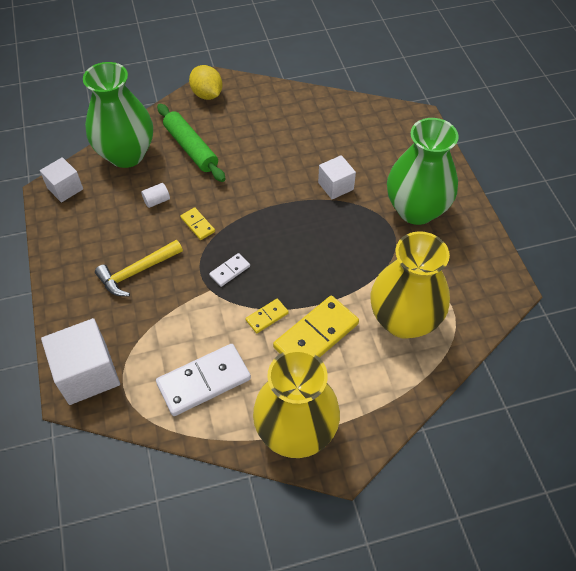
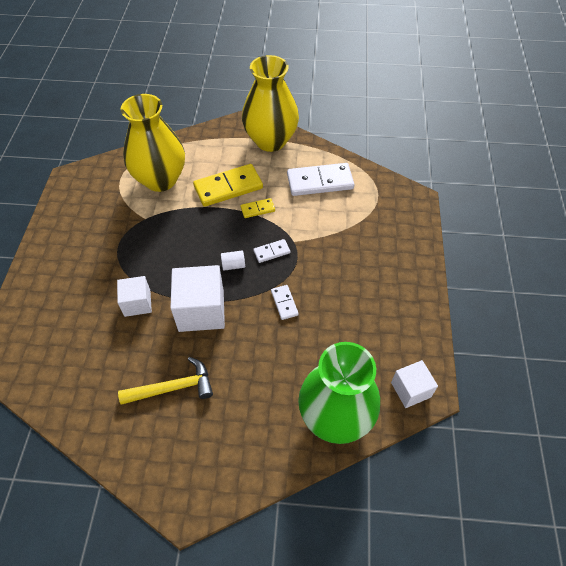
camera: 160 degrees left, 0 degrees up
white cube [41,318,120,405] -> white cube moved to [170,265,225,332]
yellow hammer [95,240,183,296] -> yellow hammer moved to [118,357,213,405]
white cylinder [141,183,170,208] -> white cylinder moved to [221,250,245,271]
green rolling pin [157,104,226,182] -> none
yellow domino [180,207,215,240] -> white domino [271,285,299,320]
yellow lemon [189,65,223,100] -> none
green vase [387,118,459,225] -> none

